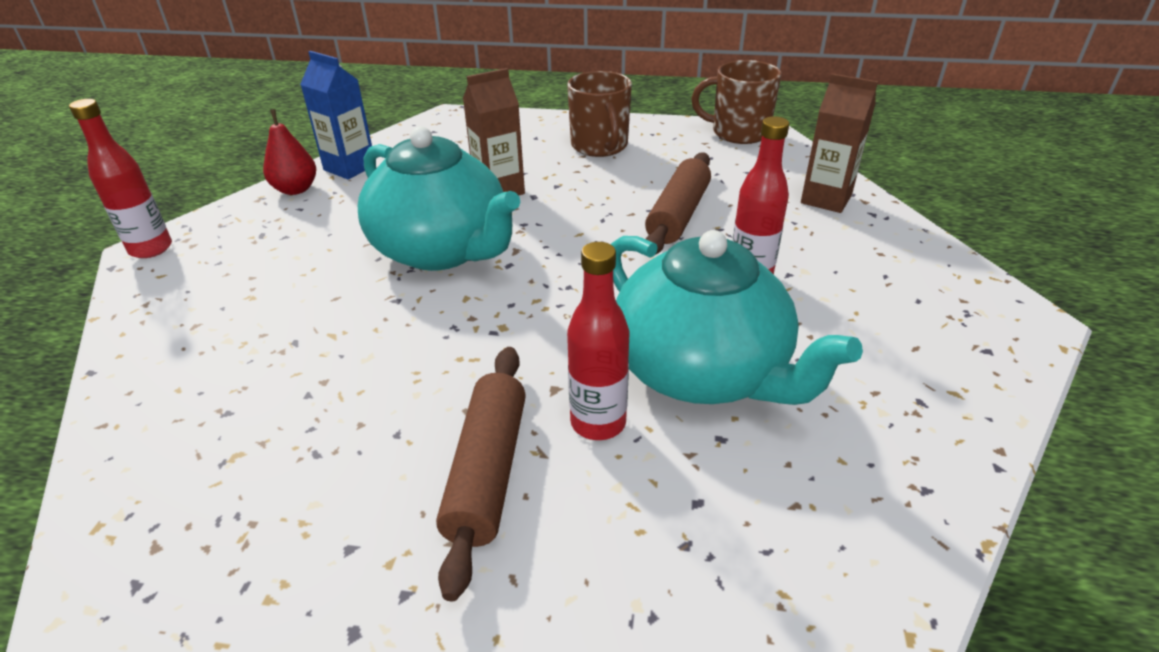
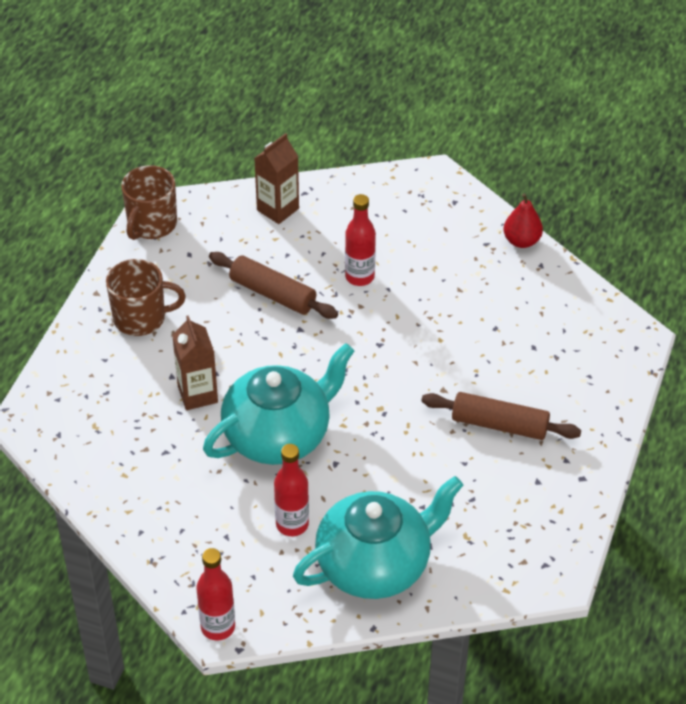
camera: 80 degrees left, 10 degrees up
red pear [263,109,316,195] -> red pear moved to [503,193,543,248]
blue carton [300,51,372,179] -> none
red bottle [567,242,629,440] -> red bottle moved to [274,444,309,536]
turquoise teapot [611,230,863,405] -> turquoise teapot moved to [293,476,463,599]

